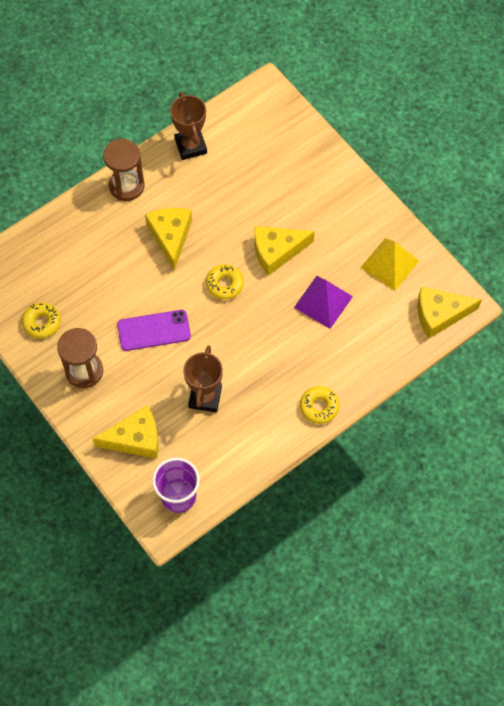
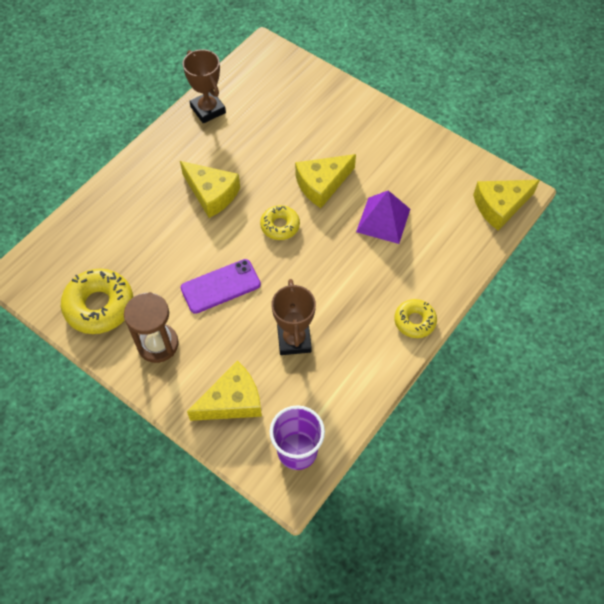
camera: 15 degrees left, 5 degrees down
yellow donut [22,303,61,339] -> yellow donut [61,269,133,334], size x1.69
brown hourglass [103,139,145,201] -> none
yellow cheese [145,208,192,271] -> yellow cheese turned 150 degrees clockwise [180,161,240,218]
yellow pyramid [360,238,419,291] -> none

